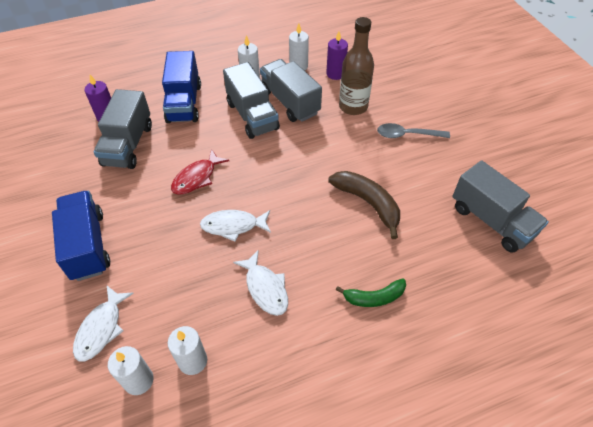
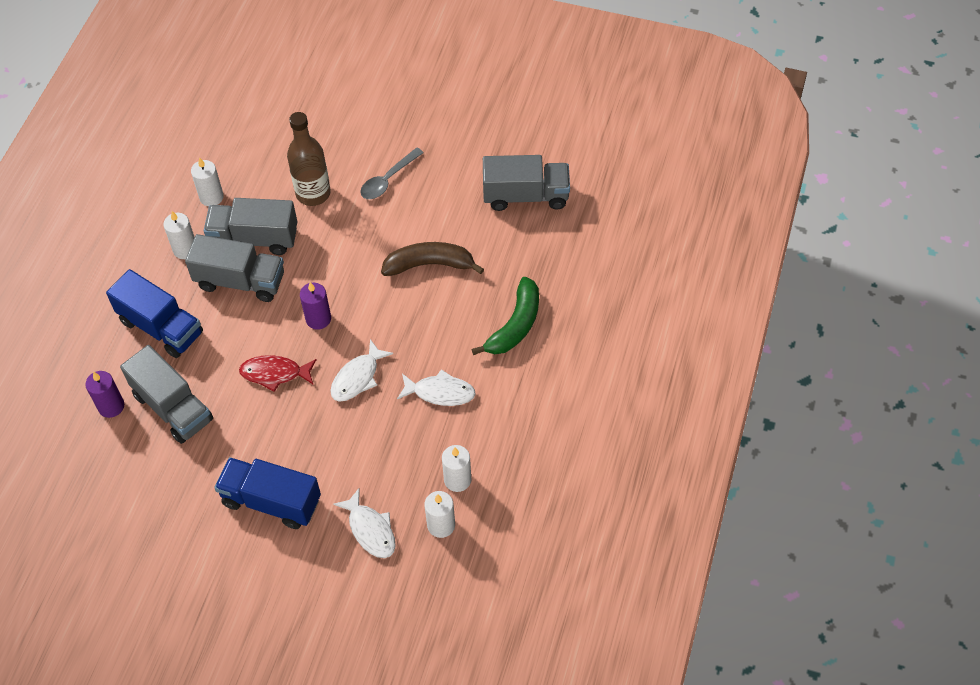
camera: 50 degrees left, 5 degrees up
red fish [171,149,229,195] -> red fish turned 105 degrees clockwise [239,355,317,392]
purple candle [326,32,348,80] -> purple candle moved to [300,282,331,330]
green banana [336,278,406,307] -> green banana [471,277,539,355], size x1.52

